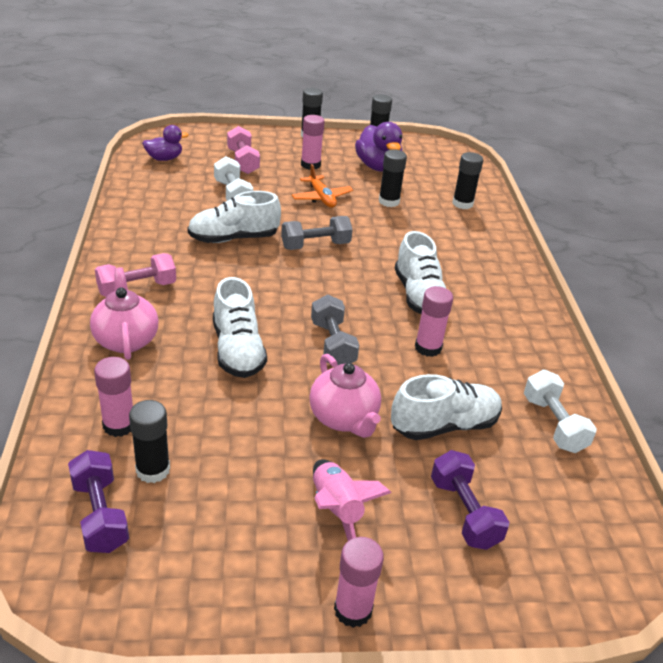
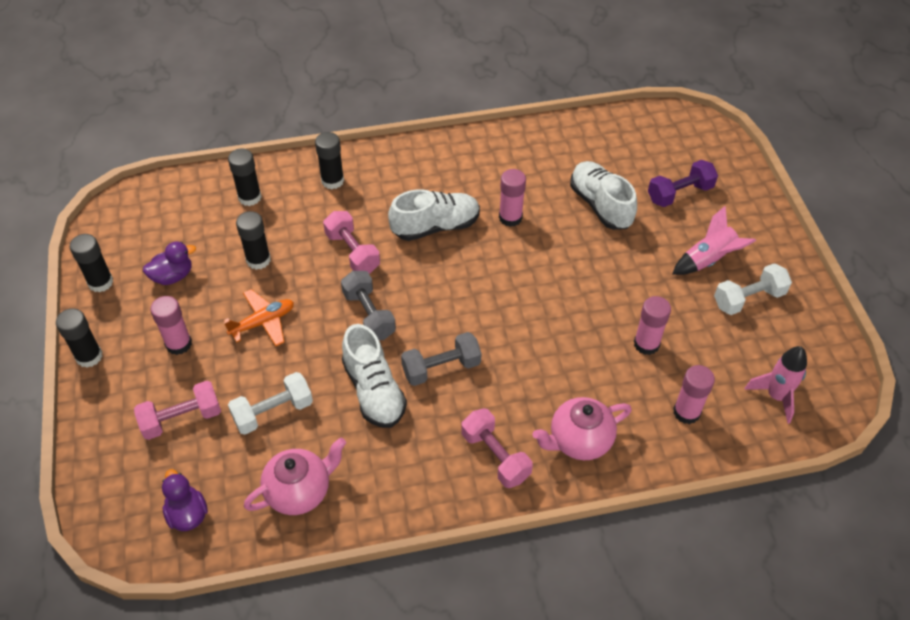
camera: 95 degrees left, 15 degrees up
purple dumbbell [68,450,129,553] -> pink rocket [744,346,807,424]
black glue stick [129,400,170,483] -> black glue stick moved to [315,132,344,189]
white shoe [213,277,267,378] -> none
pink teapot [309,354,381,438] -> pink teapot moved to [244,438,346,515]
grey dumbbell [311,295,359,365] -> grey dumbbell moved to [401,332,482,386]
pink glue stick [334,537,384,628] -> pink glue stick moved to [634,296,671,355]
purple duck [355,122,402,172] -> purple duck [143,242,196,285], size x0.64
white dumbbell [524,370,597,453] -> white dumbbell moved to [714,263,792,315]
none -> pink dumbbell [323,211,380,274]

